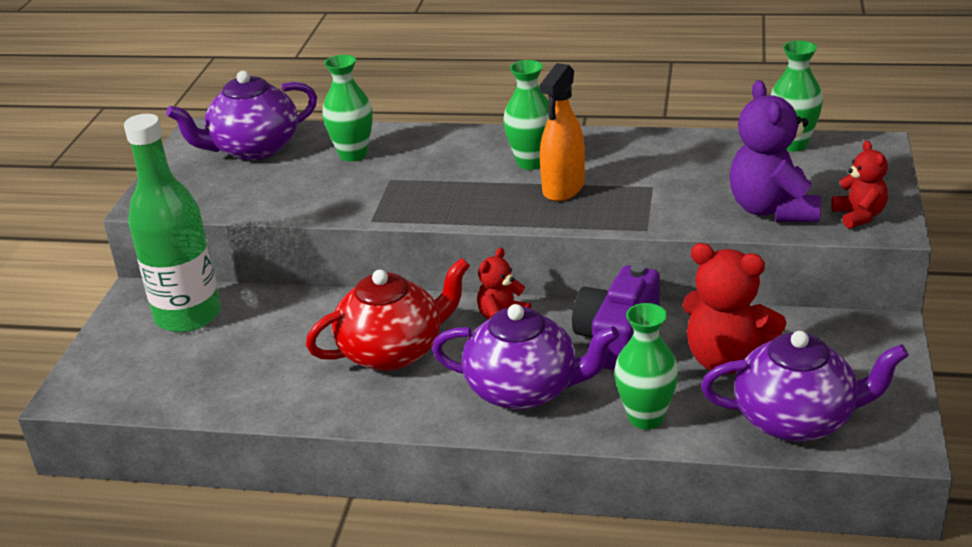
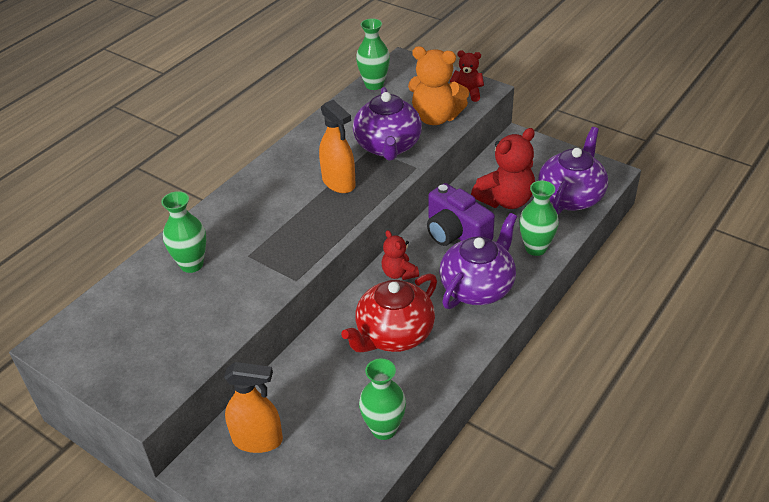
camera: 65 degrees left, 10 degrees up
green bottle [124,114,221,332] -> orange spray bottle [224,362,283,453]
purple teapot [166,71,317,160] -> purple teapot moved to [353,87,422,161]
red teapot [306,258,470,371] -> red teapot turned 135 degrees counterclockwise [341,273,437,352]
green vase [503,60,549,170] -> green vase moved to [359,358,406,440]
purple teddy bear [729,80,821,222] -> orange teddy bear [408,46,469,125]

